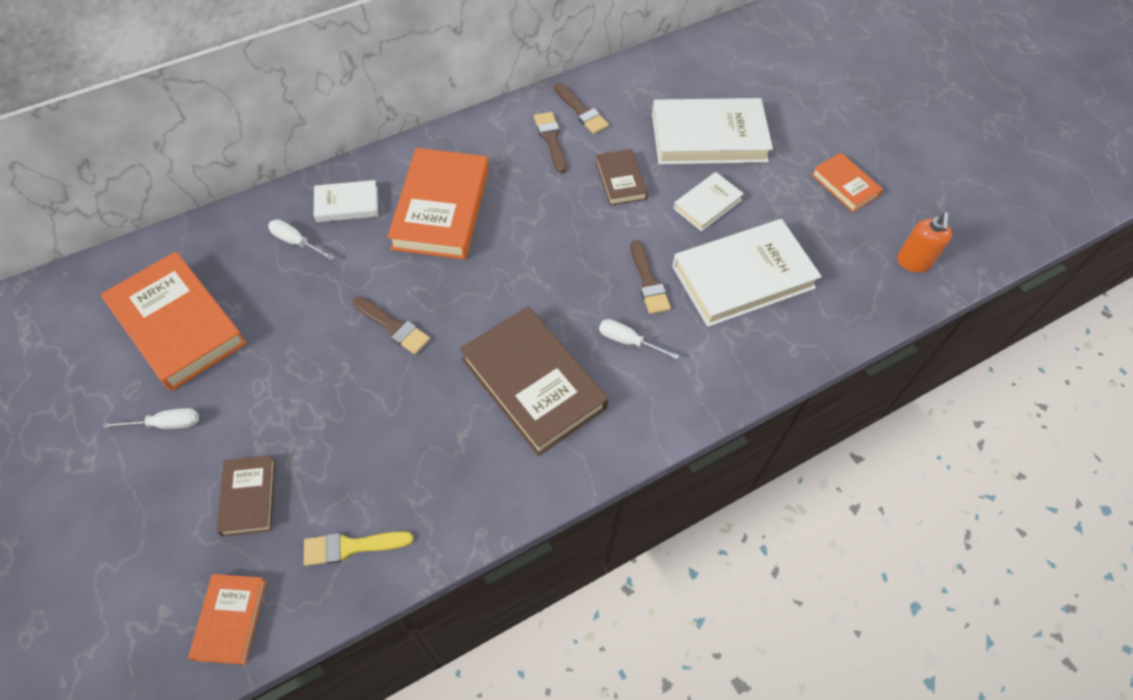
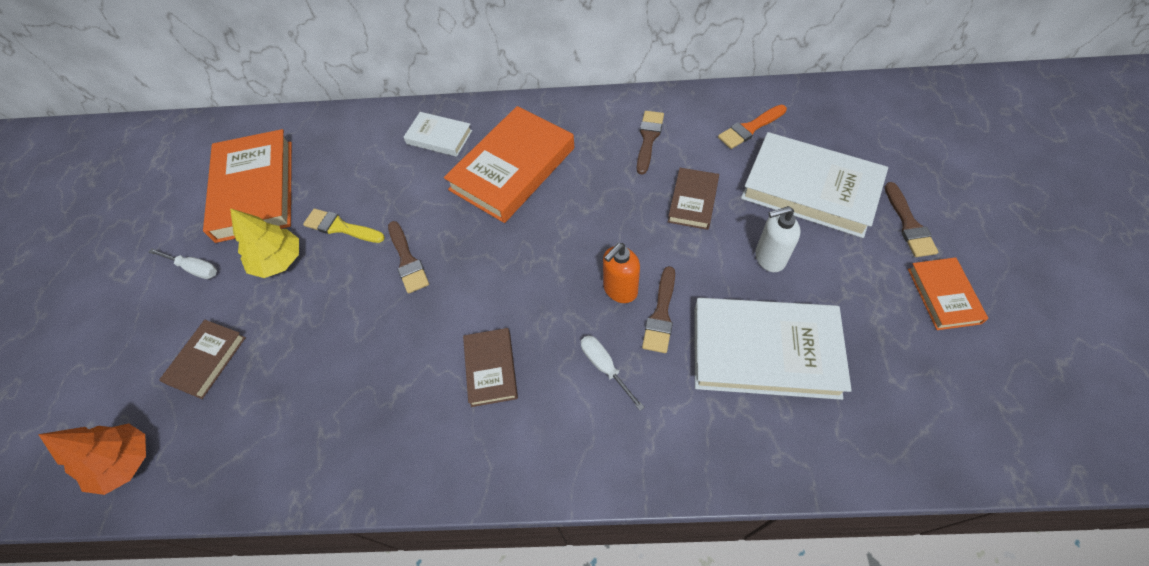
camera: 35 degrees right, 0 degrees up
orange book [188,574,267,664] -> orange tree [38,424,146,495]
white screwdriver [268,219,334,260] -> none
yellow brush [304,531,413,566] -> yellow brush moved to [303,209,385,243]
brown book [460,306,609,456] -> brown book [463,328,518,407], size x0.52
brown brush [554,83,609,134] -> brown brush moved to [885,182,938,257]
white book [673,172,744,231] -> white soap dispenser [755,206,800,272]
orange soap dispenser [897,213,952,273] -> orange soap dispenser moved to [603,243,640,303]
none -> yellow tree [230,208,299,278]
none -> orange brush [718,105,787,149]

